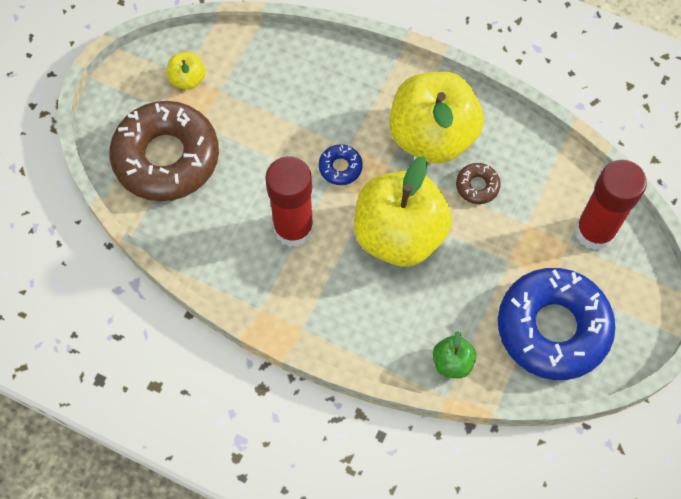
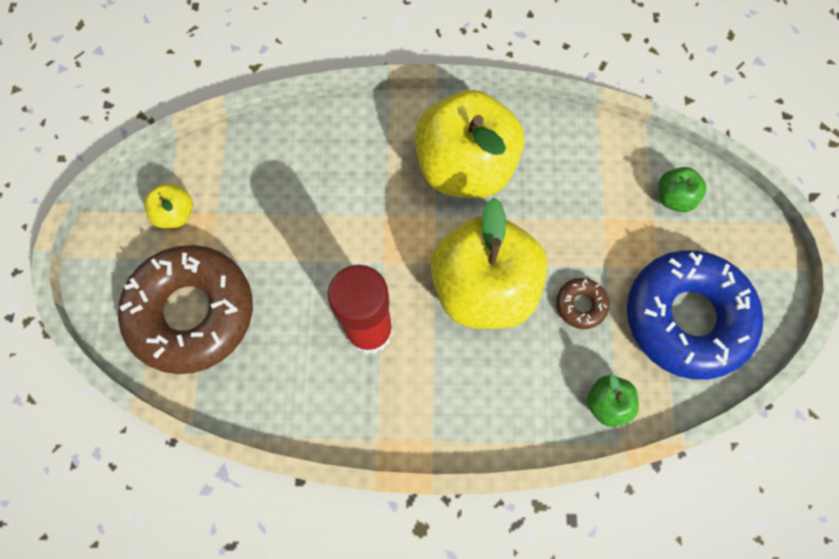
camera: 25 degrees left, 5 degrees up
blue donut [319,144,363,185] -> none
brown donut [456,163,501,204] -> brown donut moved to [556,278,609,329]
red glue stick [575,160,647,250] -> green apple [658,167,706,212]

